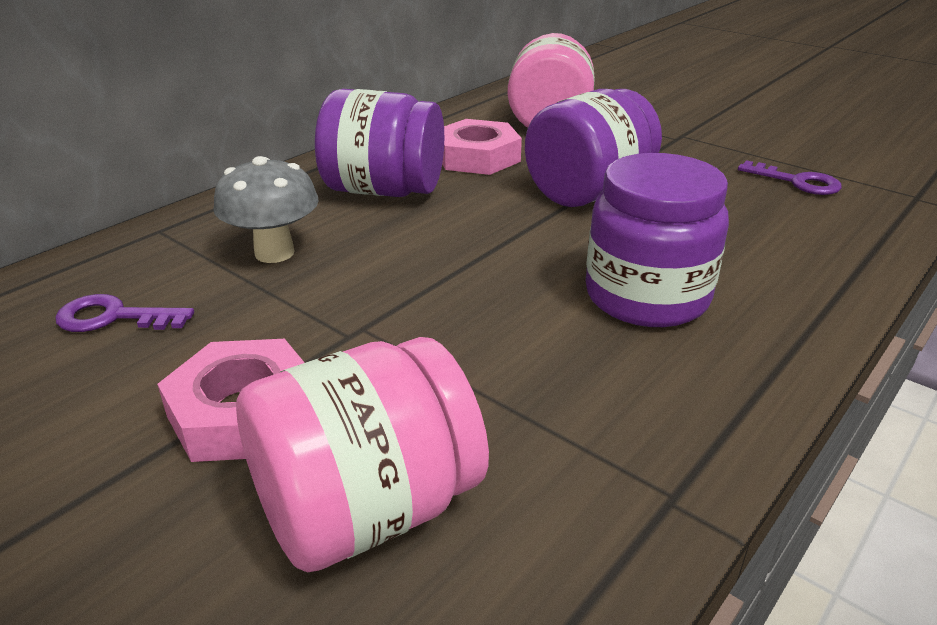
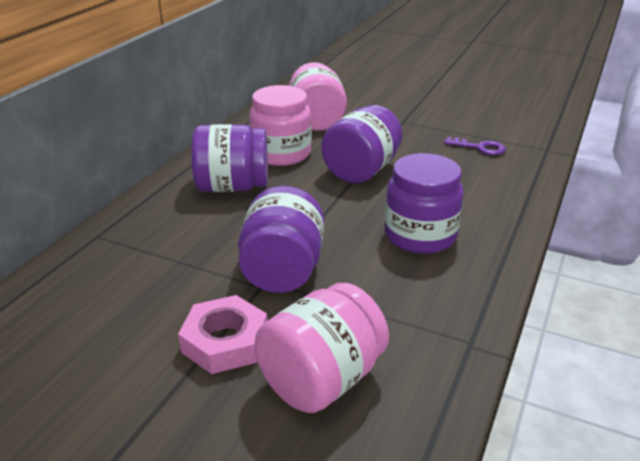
camera: 15 degrees left, 0 degrees up
purple key [55,294,194,332] -> none
grey mushroom [213,156,319,263] -> none
pink nut [442,119,522,175] -> pink jar [249,85,311,166]
none -> purple jar [238,186,324,293]

